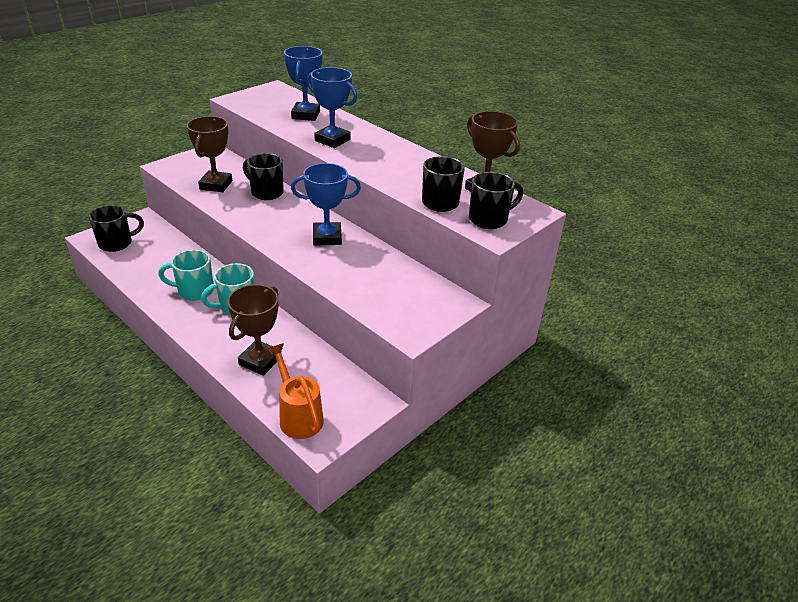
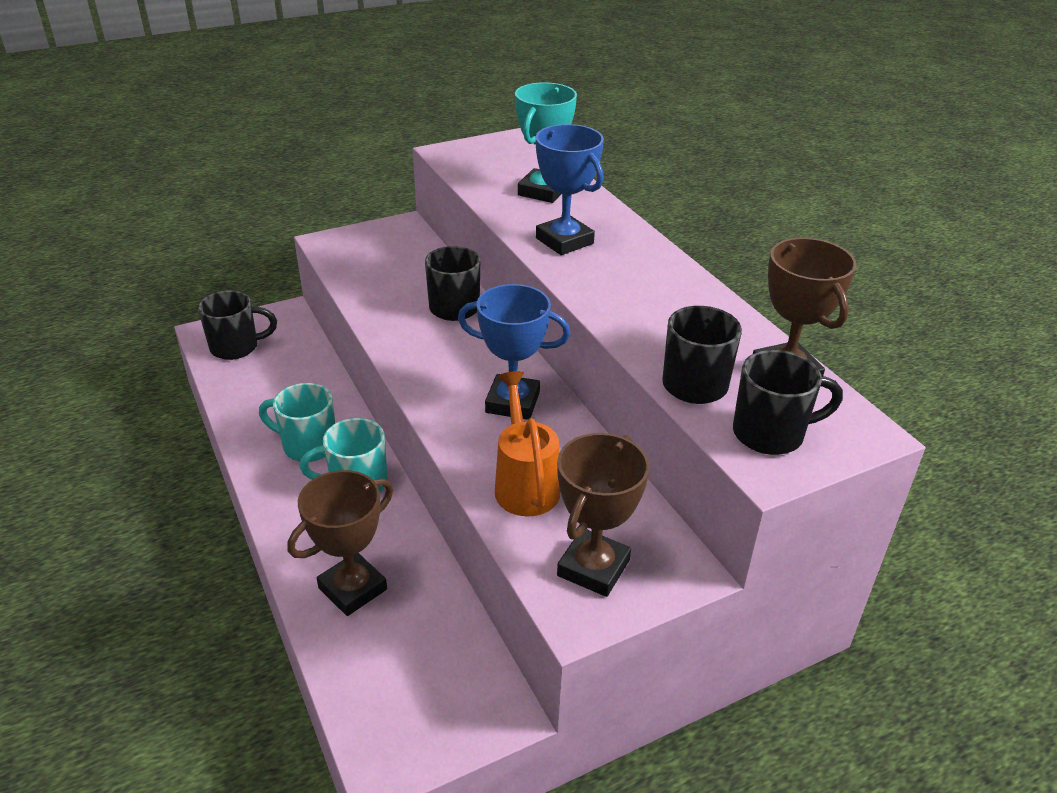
camera: 20 degrees right, 0 degrees up
brown trophy [187,116,232,192] -> brown trophy moved to [557,433,650,597]
orange watering can [267,343,324,439] -> orange watering can moved to [495,371,560,516]
blue trophy [284,46,323,121] -> turquoise trophy [515,82,577,203]

